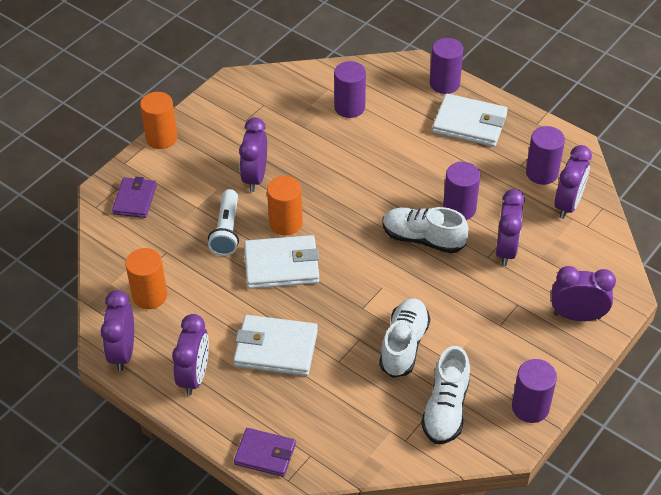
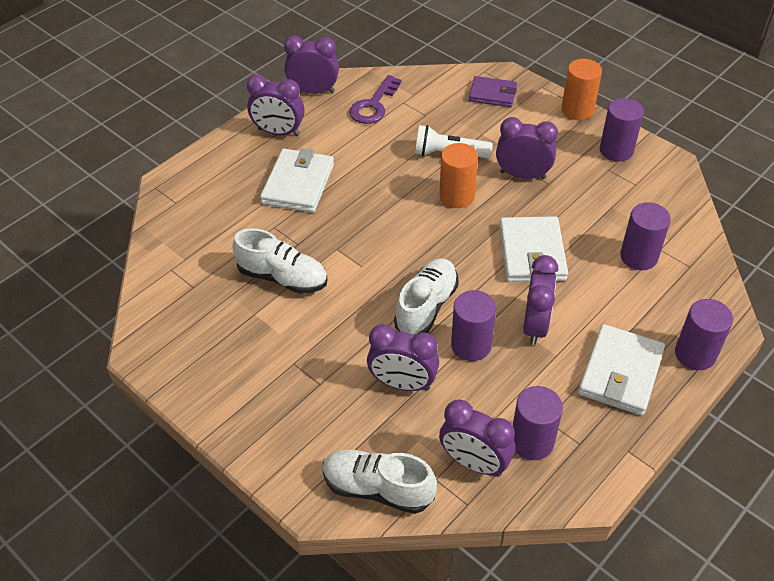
camera: 95 degrees right, 0 degrees up
orange cylinder [125,248,167,309] -> purple key [349,75,402,124]
purple wallet [234,428,296,477] -> none
white wallet [244,235,320,289] -> white wallet moved to [499,216,568,282]
white shoe [421,346,470,444] -> white shoe moved to [323,450,437,514]
purple cylinder [512,359,557,423] -> purple cylinder moved to [600,98,644,161]
purple clock [552,266,616,321] -> purple clock moved to [523,255,558,345]

